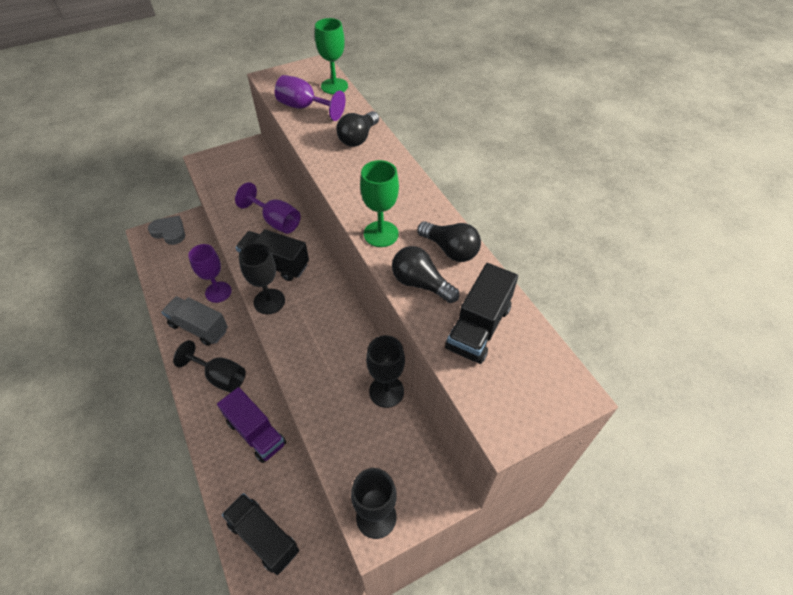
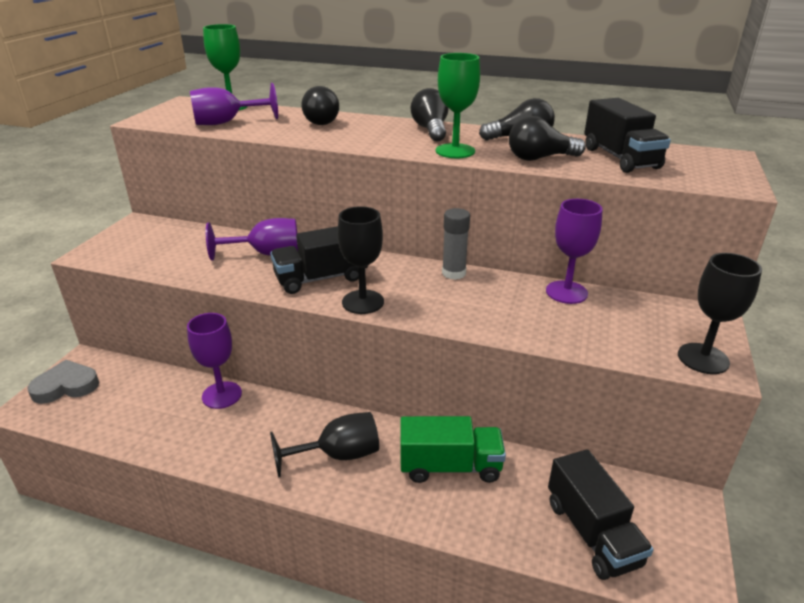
camera: 45 degrees left, 20 degrees down
grey truck [161,296,228,346] -> none
purple truck [217,387,286,463] -> green truck [401,416,506,483]
black truck [222,493,299,575] -> black truck turned 105 degrees counterclockwise [548,449,654,580]
black goblet [366,335,405,408] -> purple goblet [546,199,603,304]
none -> black light bulb [410,88,448,142]
none -> grey glue stick [442,208,470,280]

